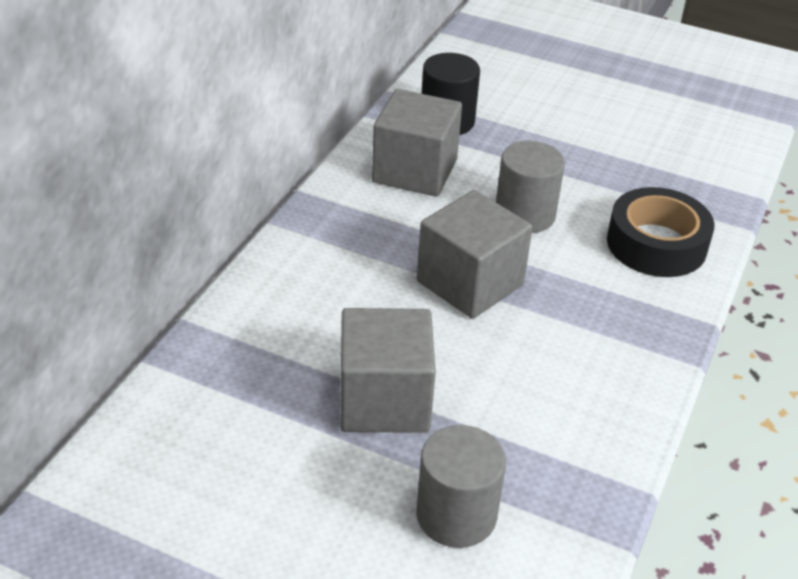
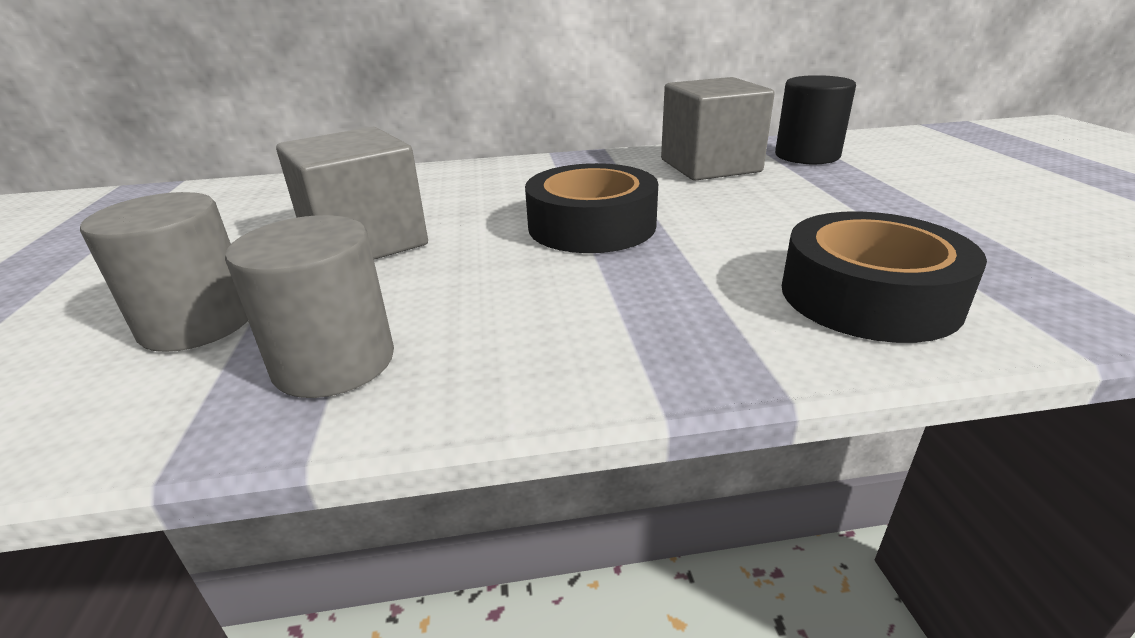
camera: 60 degrees right, 10 degrees down
grey cube [417,190,533,319] -> black tape [525,163,658,253]
grey cylinder [496,141,565,233] -> grey cylinder moved to [225,215,394,398]

